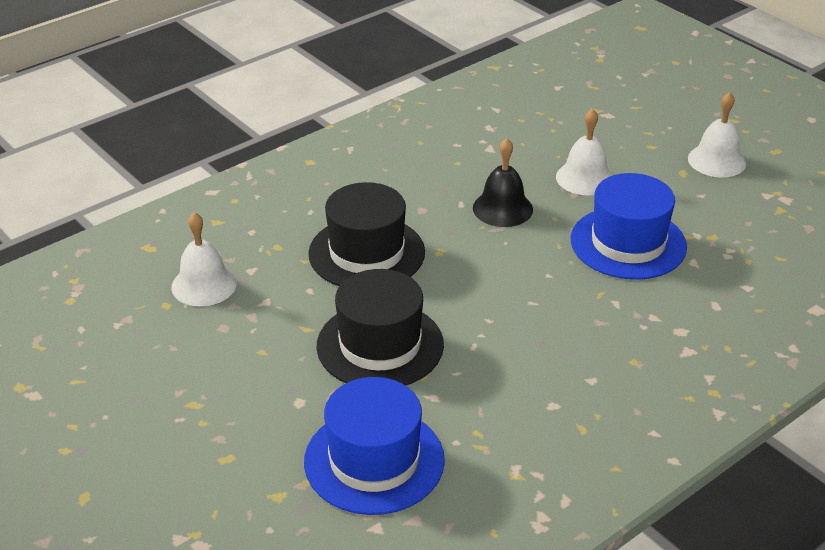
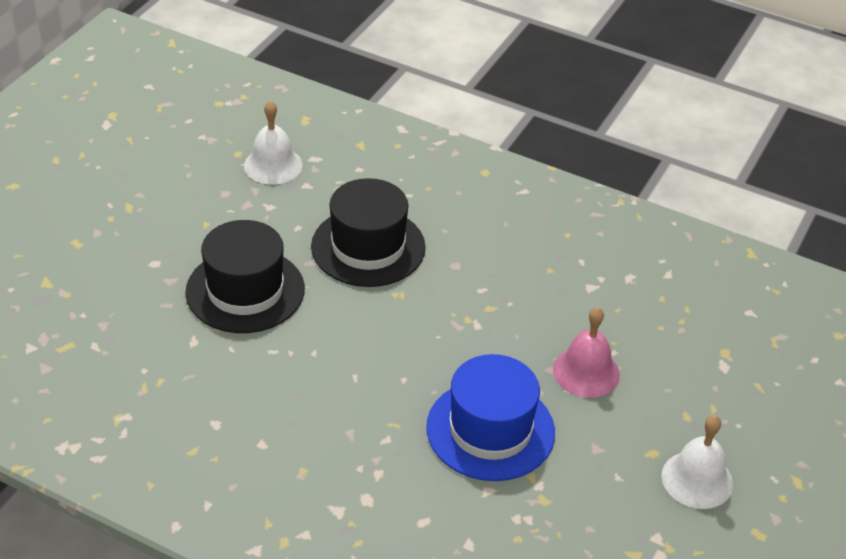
camera: 65 degrees right, 5 degrees up
blue hat [304,377,445,515] -> none
black bell [473,138,533,227] -> none
white bell [556,108,613,195] -> pink bell [553,307,620,398]

